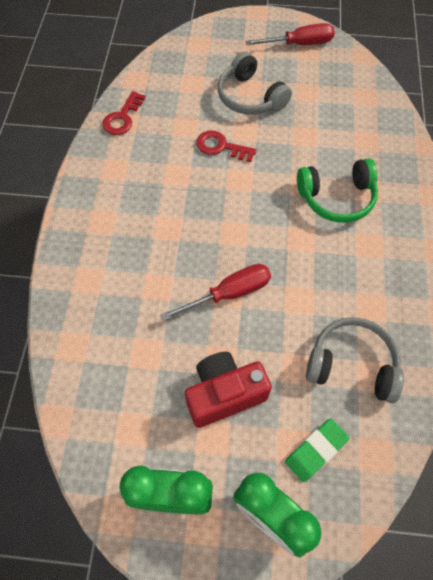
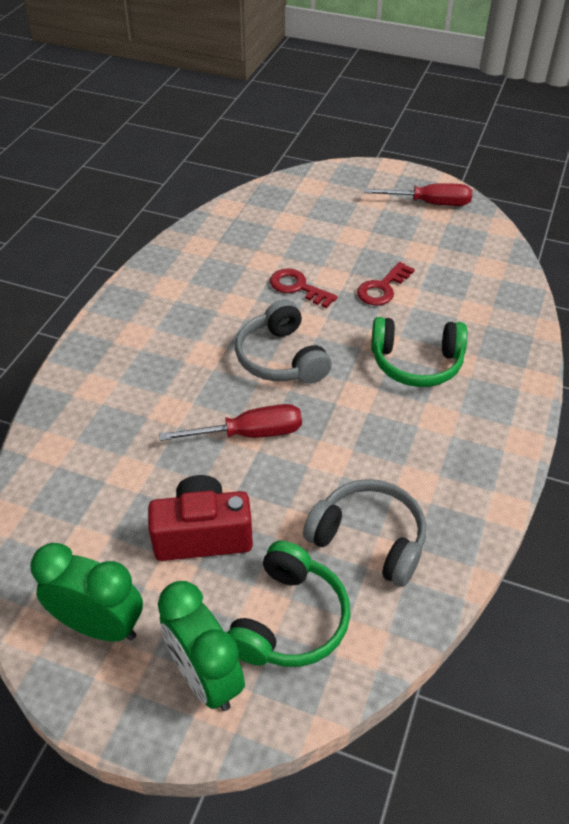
camera: 15 degrees right, 15 degrees down
red key [102,91,146,135] -> red key moved to [357,262,415,306]
grey headphones [218,52,292,115] -> grey headphones moved to [235,300,332,384]
green eraser [285,418,349,482] -> green headphones [227,541,350,667]

